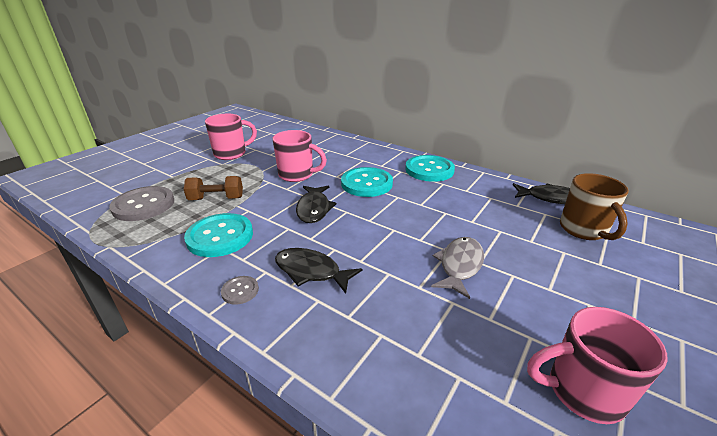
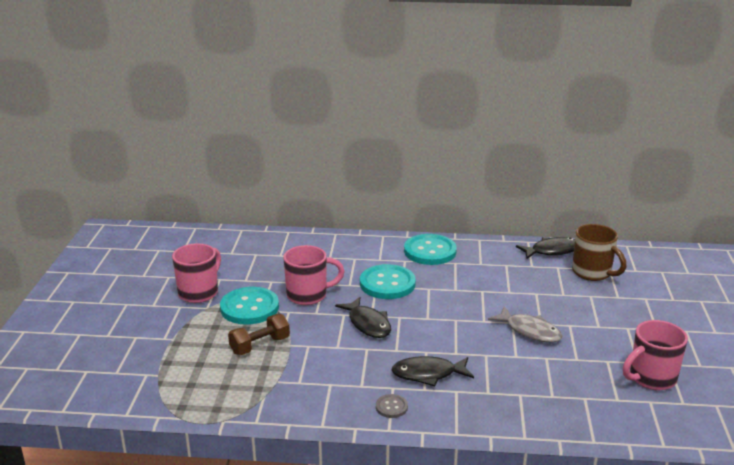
camera: 30 degrees left, 5 degrees down
grey button [109,186,174,221] -> none
turquoise button [184,213,253,257] -> turquoise button moved to [220,287,279,325]
grey fish [431,237,484,299] -> grey fish turned 135 degrees clockwise [488,306,562,343]

